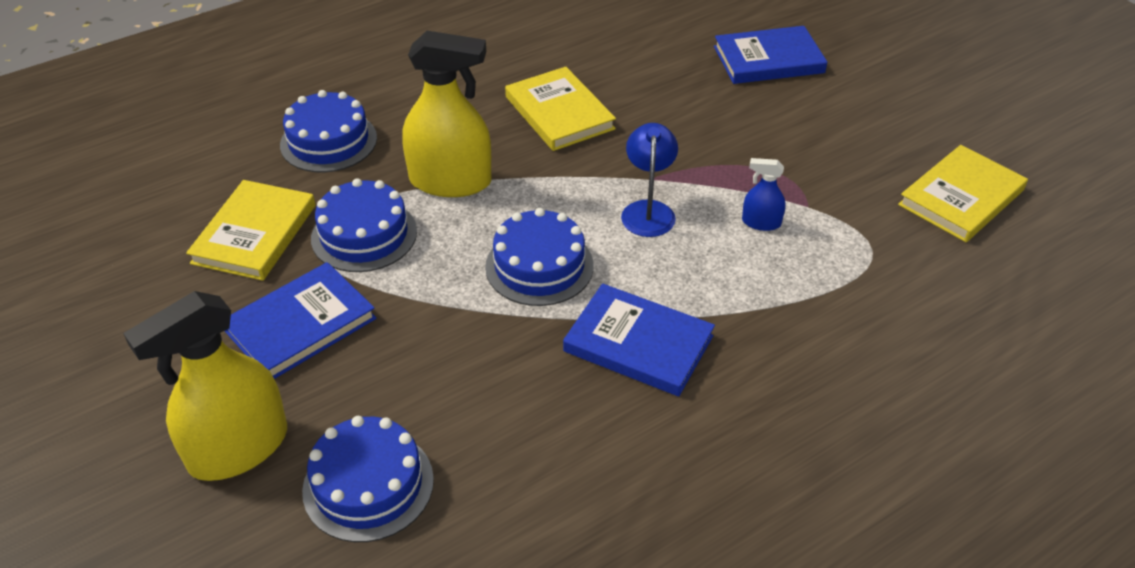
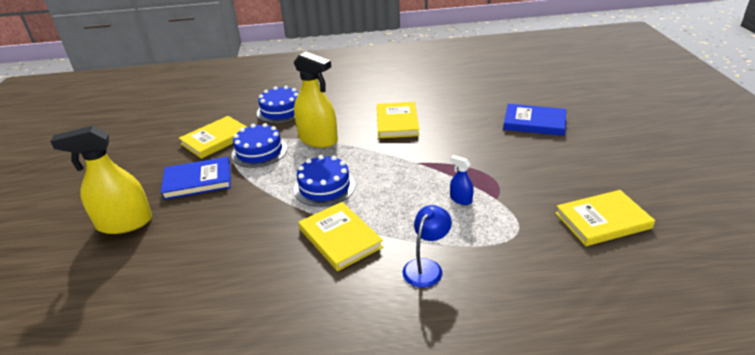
camera: 30 degrees right, 10 degrees down
blue cake [302,416,434,542] -> none
blue book [563,284,715,396] -> yellow book [298,202,383,271]
blue lamp [621,123,678,237] -> blue lamp moved to [402,205,452,288]

